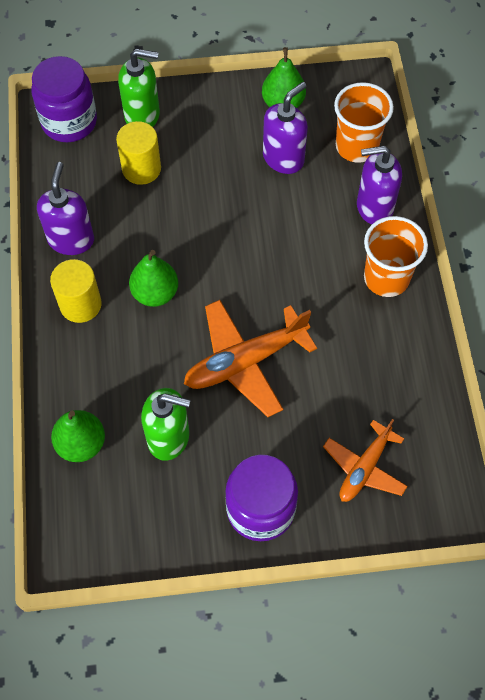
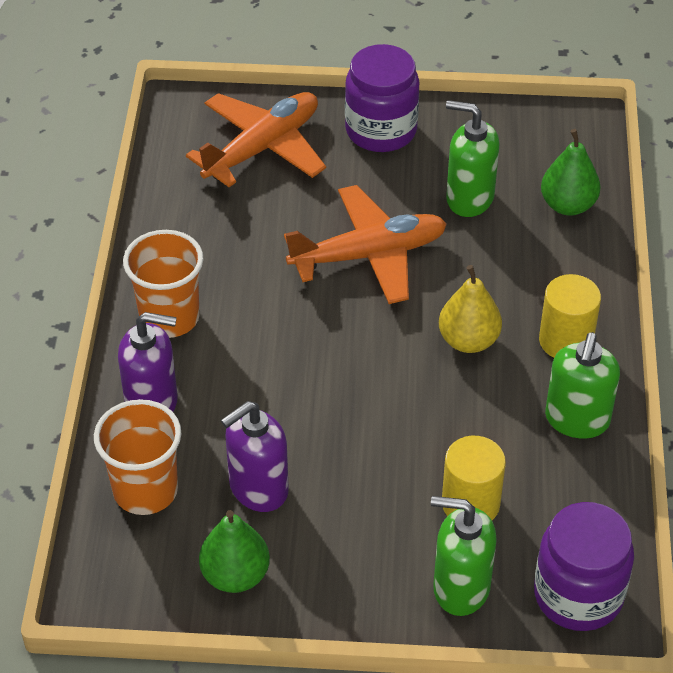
camera: 170 degrees left, 15 degrees down
purple soap dispenser [37,162,94,255] -> green soap dispenser [545,332,620,439]
green pear [129,250,178,307] -> yellow pear [439,265,502,353]
orange plane [323,419,408,502] -> orange plane [186,92,326,187], size x1.56

